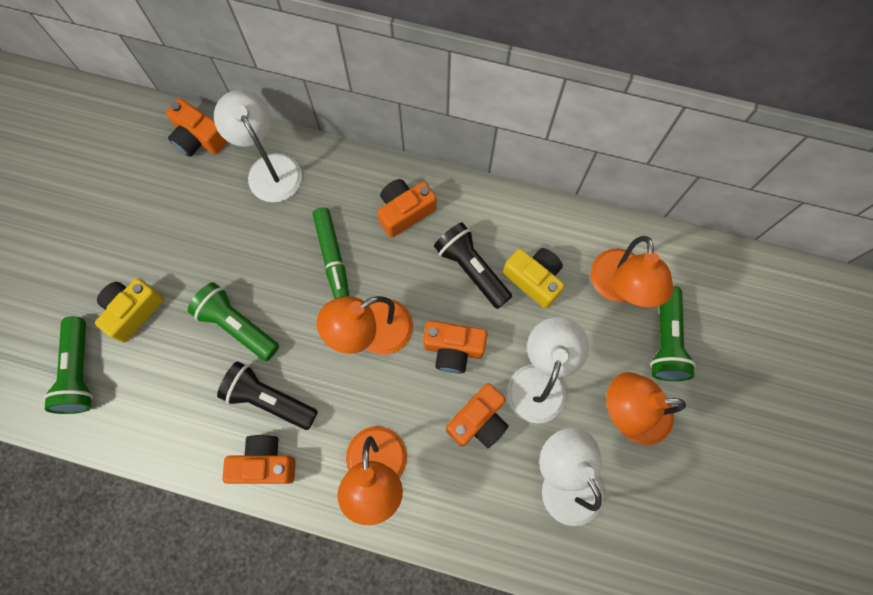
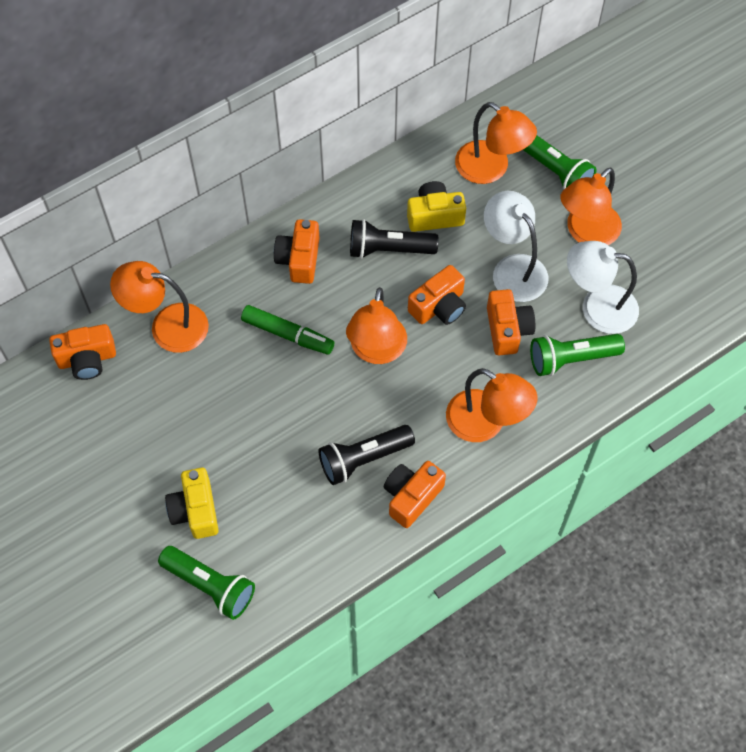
camera: 50 degrees left, 10 degrees down
green flashlight [188,282,279,361] -> green flashlight moved to [530,334,625,376]
white lamp [214,90,302,202] -> orange lamp [110,261,209,353]

